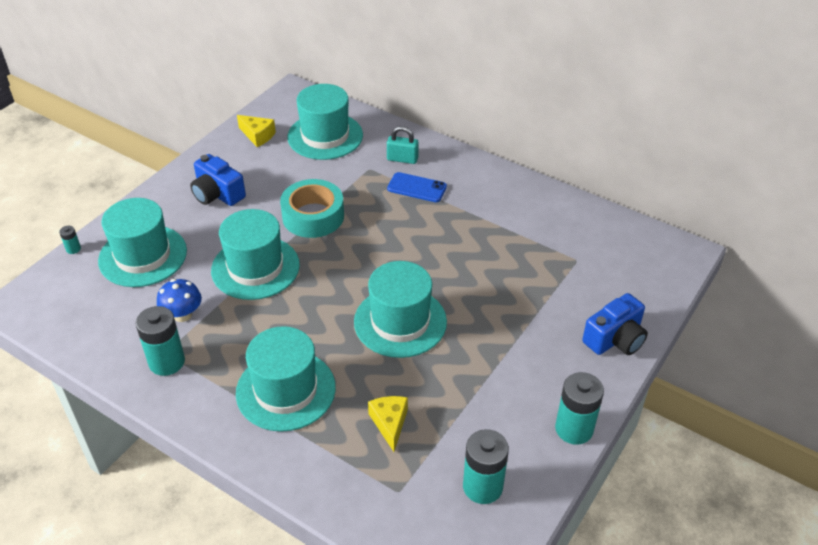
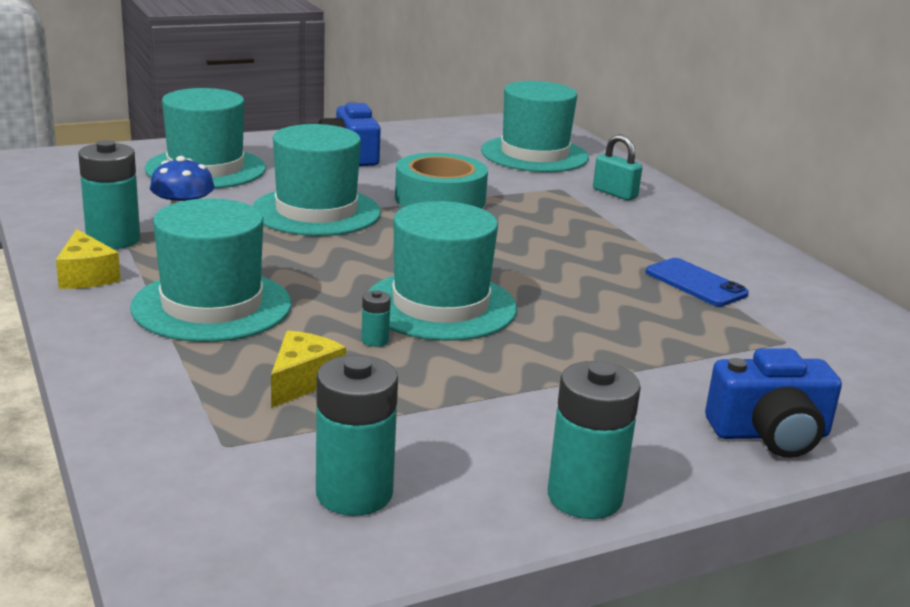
camera: 30 degrees right, 20 degrees down
turquoise battery [59,226,81,254] -> turquoise battery moved to [361,290,391,347]
yellow cheese [237,115,276,147] -> yellow cheese moved to [56,229,121,289]
blue phone [387,172,447,202] -> blue phone moved to [646,258,749,306]

